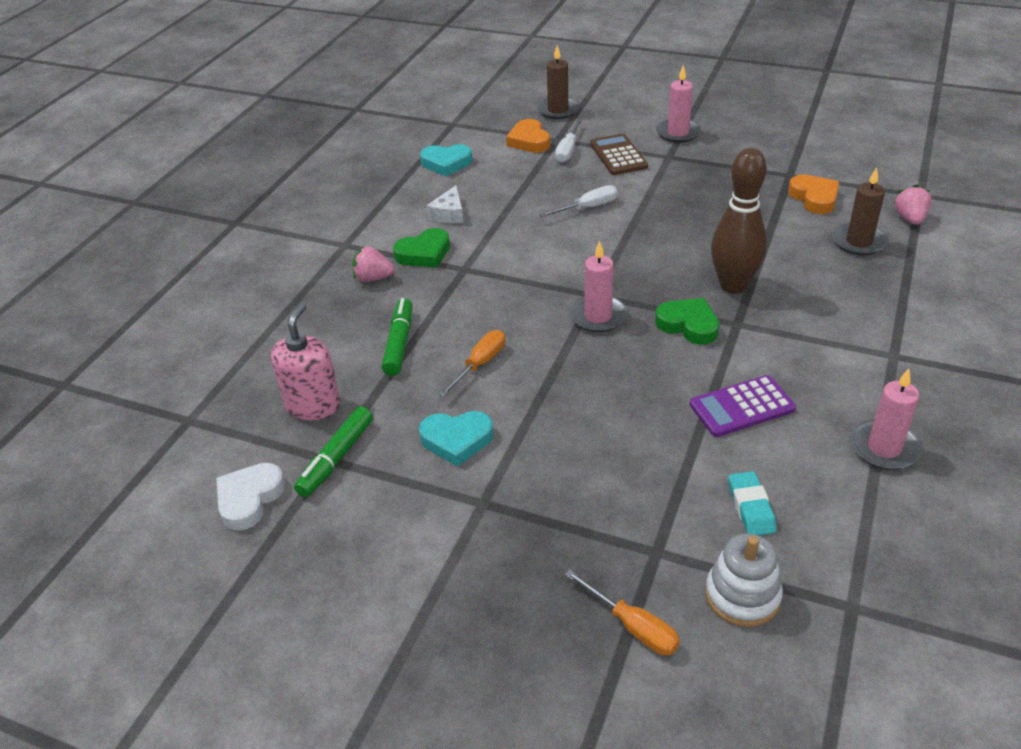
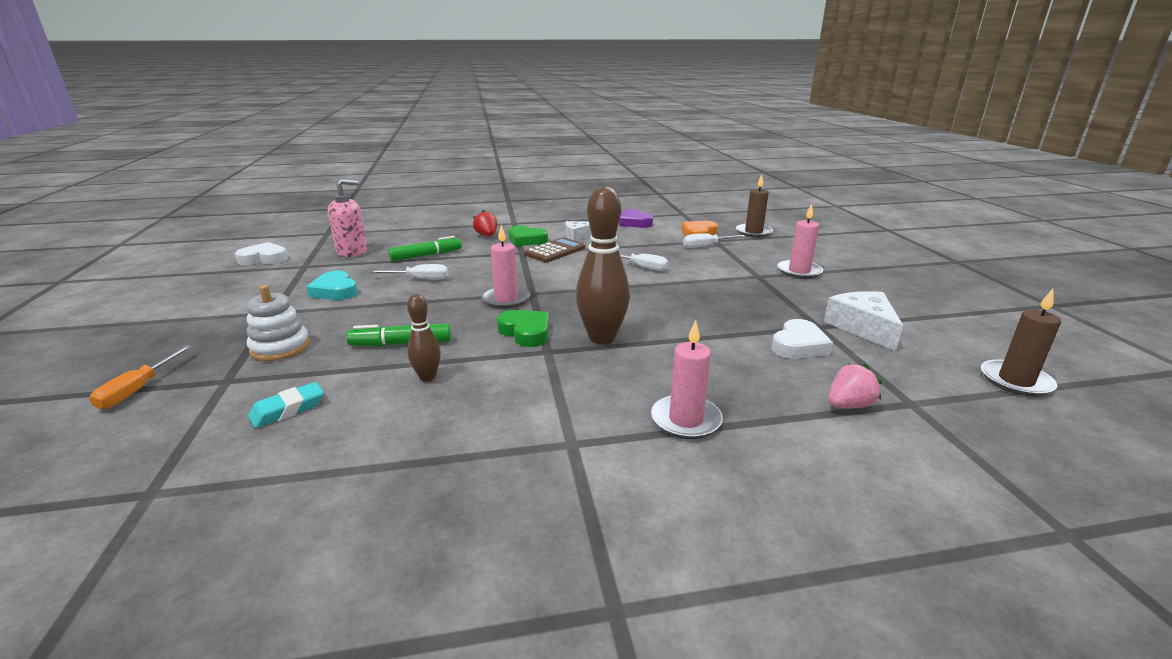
camera: 55 degrees right, 15 degrees down
green marker [294,406,373,497] -> green marker moved to [346,323,451,346]
pink strawberry [352,246,395,282] -> red strawberry [473,210,497,236]
turquoise heart [420,144,473,177] -> purple heart [619,209,653,228]
orange screwdriver [438,330,505,397] -> white screwdriver [369,264,449,280]
brown calculator [590,134,648,175] -> brown calculator moved to [524,238,586,263]
green heart [655,298,719,345] -> green heart turned 45 degrees counterclockwise [497,310,549,347]
purple calculator [690,375,796,437] -> brown bowling pin [407,294,441,382]
white stacking toy [705,534,783,627] -> white stacking toy moved to [247,285,310,361]
orange heart [788,174,839,214] -> white heart [771,319,833,359]
brown candle [832,167,888,255] -> brown candle moved to [981,289,1061,397]
pink candle [850,368,922,470] -> pink candle moved to [651,320,723,439]
none -> white cheese [824,291,903,351]

